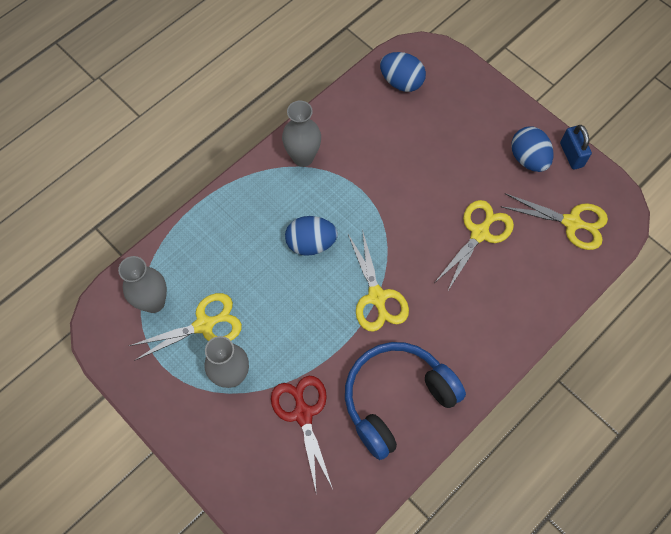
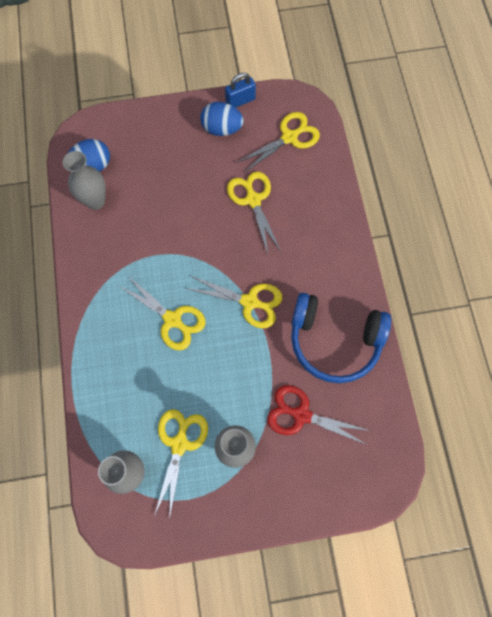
camera: 55 degrees left, 5 degrees up
grey vase [282,101,321,167] -> grey vase moved to [63,151,106,210]
blue egg [285,216,338,256] -> yellow scissors [119,275,206,350]
blue headphones [345,342,466,460] -> blue headphones turned 75 degrees counterclockwise [291,293,391,383]
blue padlock [560,125,592,170] -> blue padlock turned 45 degrees counterclockwise [225,73,256,108]

